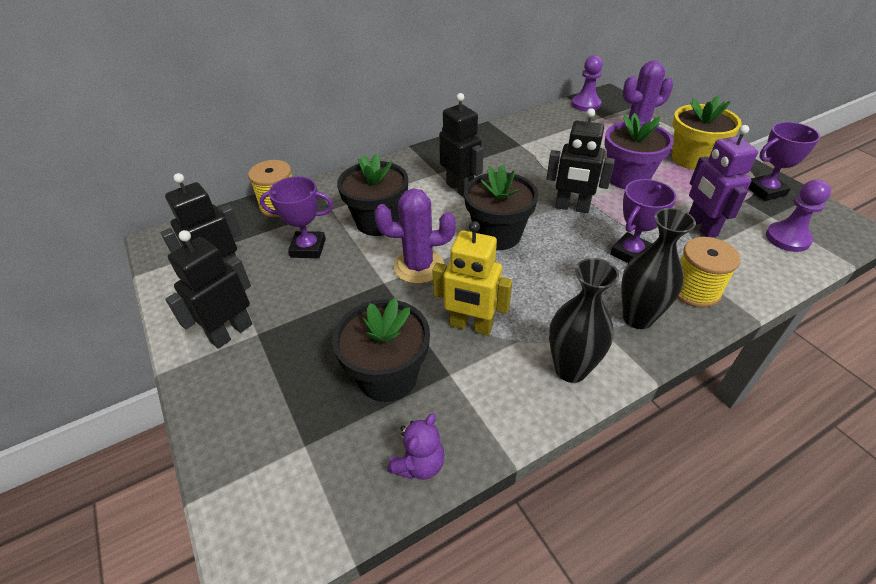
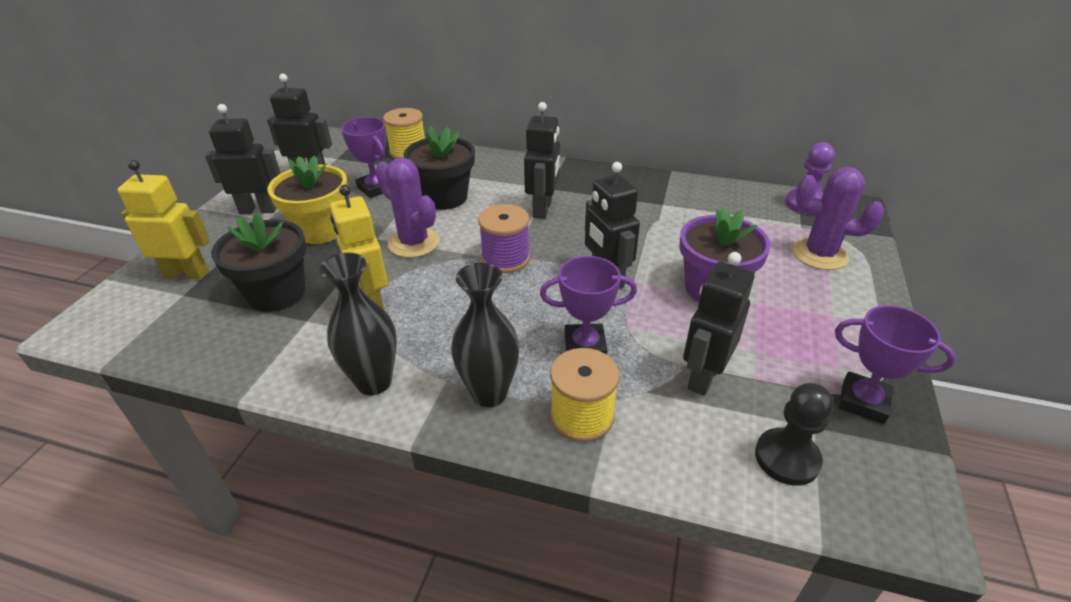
camera: 45 degrees right, 5 degrees down
purple teddy bear [387,413,445,480] -> none
black flower pot [464,165,538,250] -> purple spool [478,204,530,273]
yellow flower pot [672,96,742,170] -> yellow flower pot moved to [268,155,348,244]
purple robot [689,125,758,237] -> black robot [683,252,754,396]
purple pawn [766,180,831,252] -> black pawn [755,383,834,486]
none -> yellow robot [117,160,210,280]

